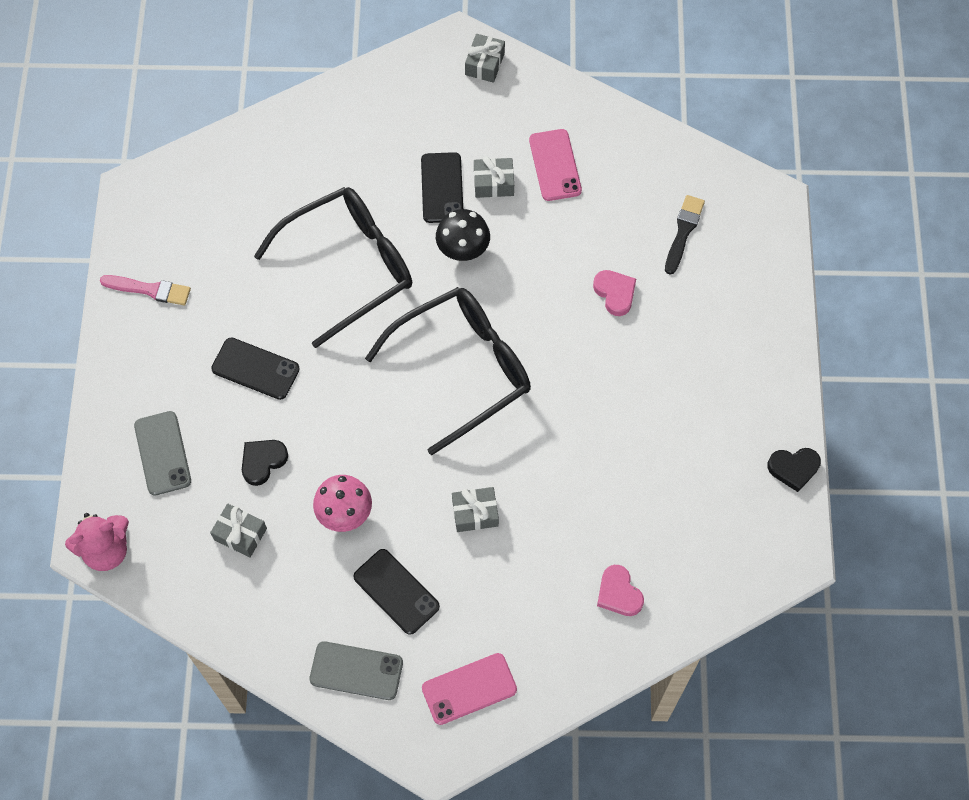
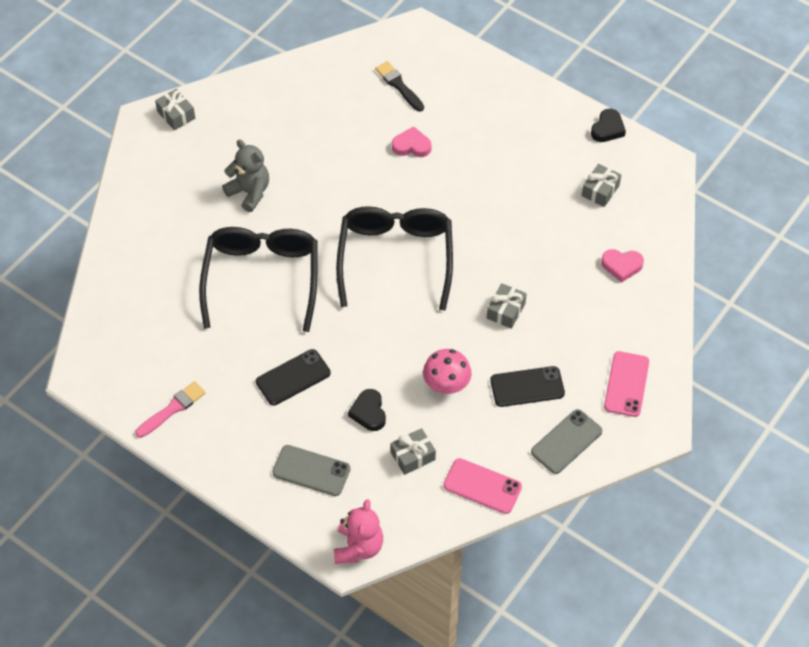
camera: 55 degrees left, 10 degrees down
black phone [421,152,463,223] -> grey teddy bear [222,140,269,212]
black mushroom [436,209,490,261] -> none
grey gift [474,156,514,198] -> grey gift moved to [582,164,621,207]
pink phone [529,129,582,201] -> pink phone moved to [443,458,522,514]

